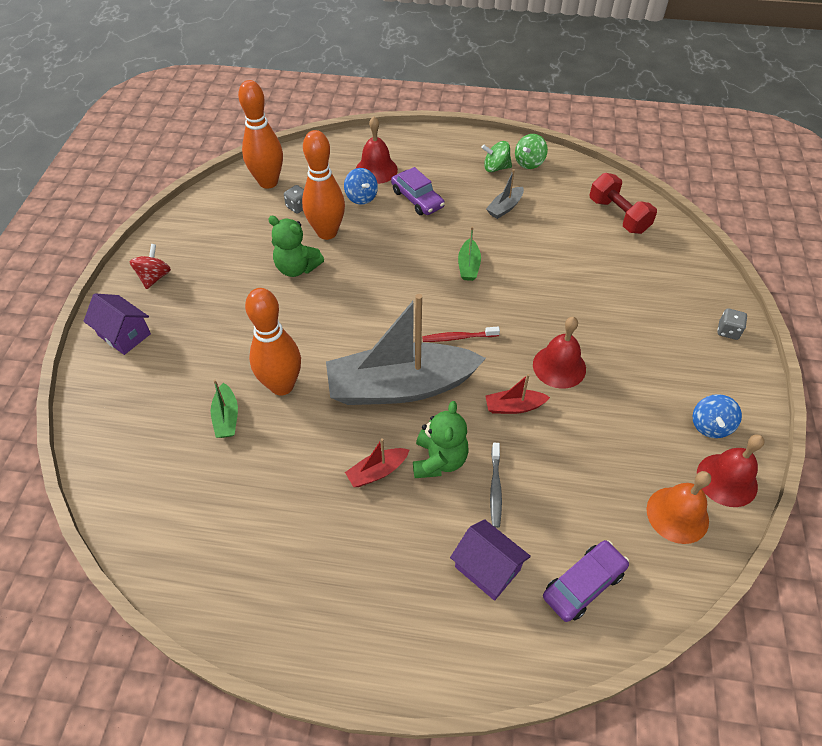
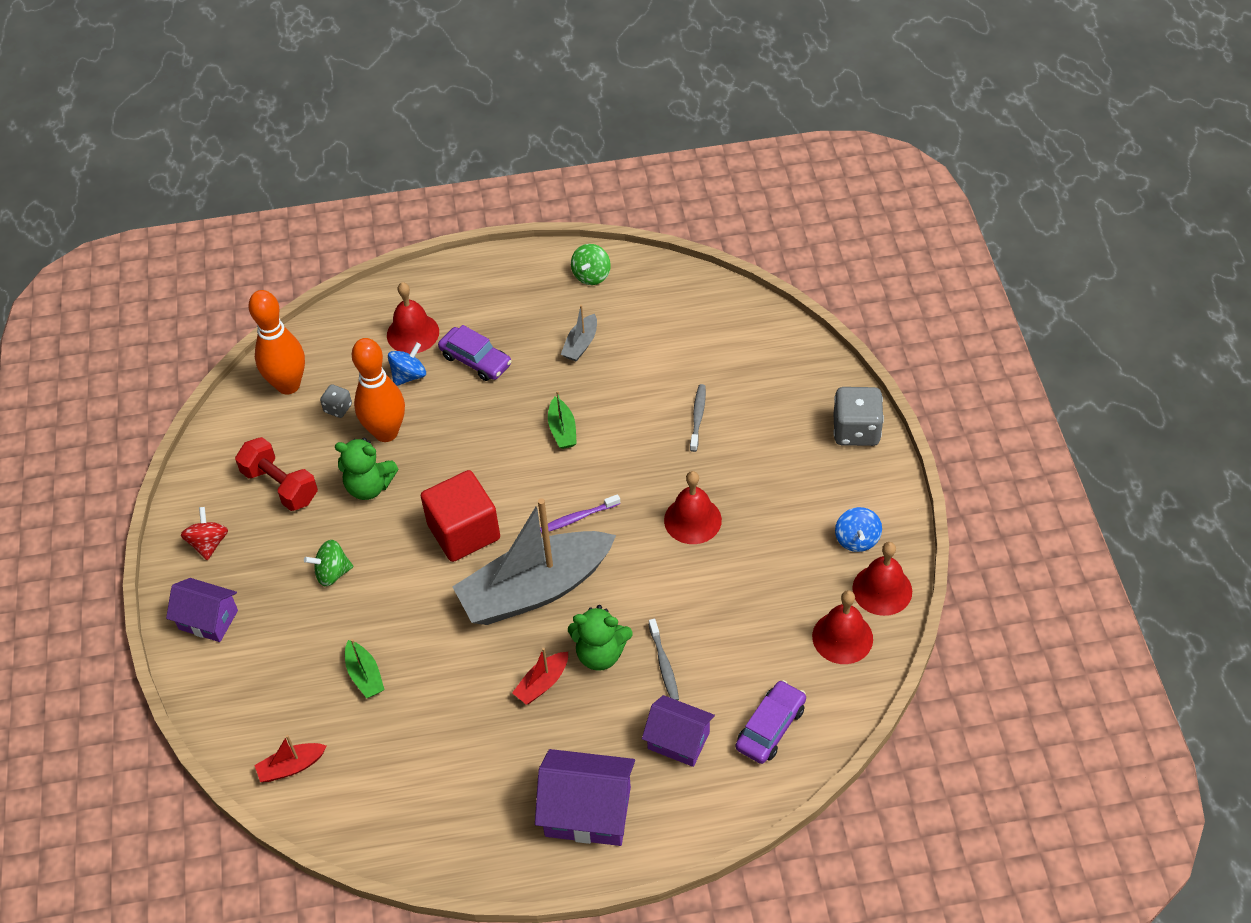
camera: 15 degrees left, 0 degrees up
orange bowling pin [245,288,301,396] -> none
blue spinning top [344,168,378,205] -> blue spinning top turned 90 degrees counterclockwise [388,343,426,386]
green teddy bear [413,401,469,478] -> green teddy bear turned 105 degrees clockwise [568,605,633,671]
red toothbrush [422,327,500,342] -> purple toothbrush [540,494,620,533]
green spinning top [481,141,512,172] -> green spinning top moved to [304,540,353,586]
red boat [485,374,550,414] -> red boat moved to [254,735,327,782]
red dumbbell [590,173,657,234] -> red dumbbell moved to [235,437,318,511]
orange bell [647,471,711,544] -> red bell [812,590,873,664]
grey dice [717,308,747,340] -> grey dice [833,387,884,446], size x1.93
none -> red cube [421,470,500,562]
none -> purple house [535,749,635,846]
none -> grey toothbrush [690,384,706,452]

